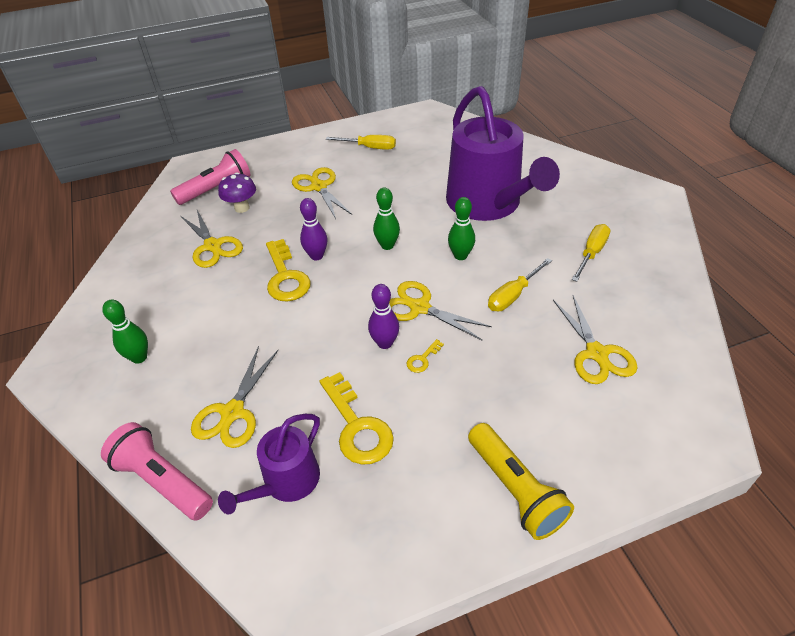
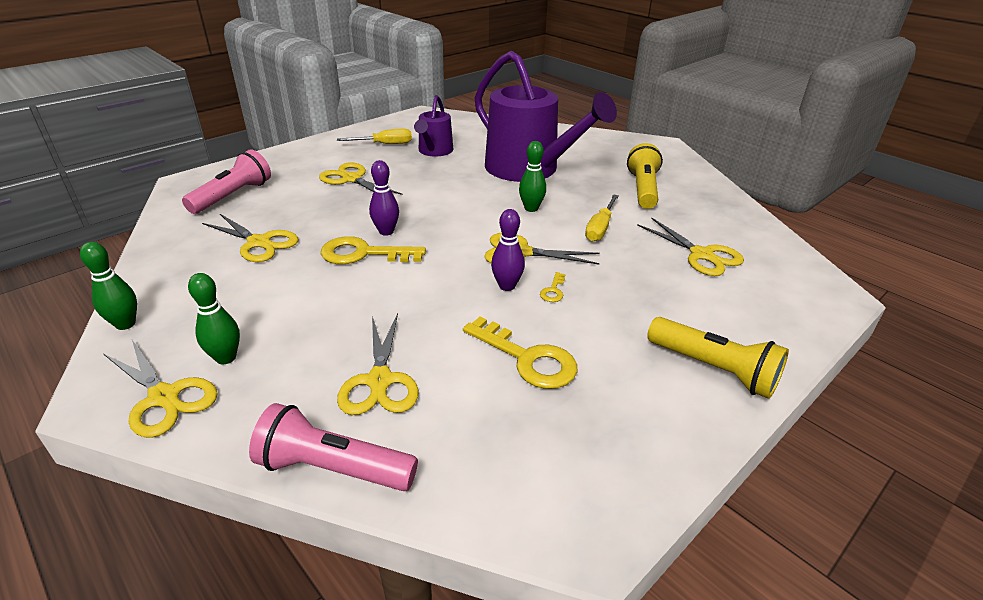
camera: 25 degrees left, 10 degrees down
purple mushroom [218,173,256,213] -> none
purple watering can [218,414,320,515] -> purple watering can moved to [414,95,453,157]
yellow key [266,239,311,301] -> yellow key turned 135 degrees clockwise [321,236,426,264]
green bowling pin [373,187,400,250] -> green bowling pin moved to [80,242,137,330]
yellow screwdriver [572,224,610,282] -> yellow flashlight [627,143,663,209]
none -> yellow scissors [104,340,218,437]

